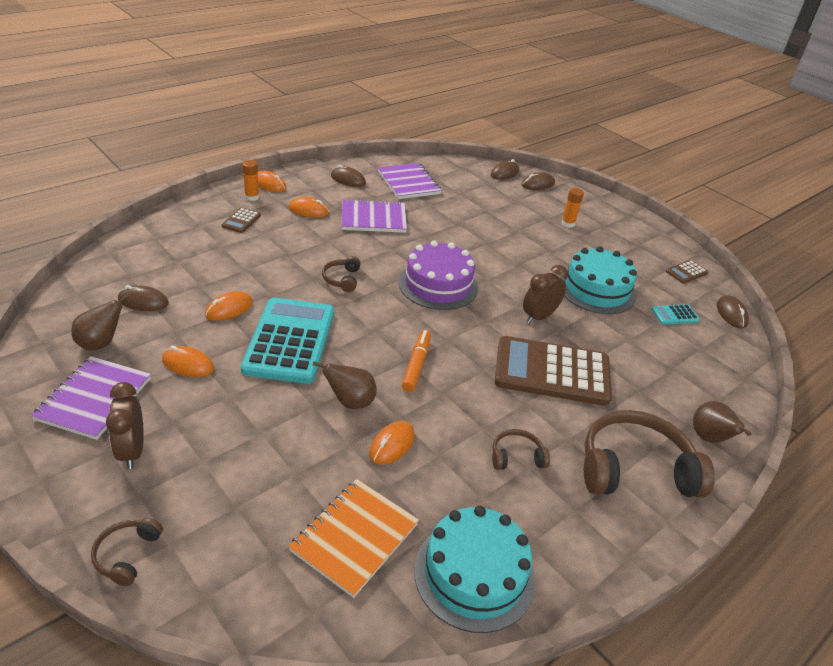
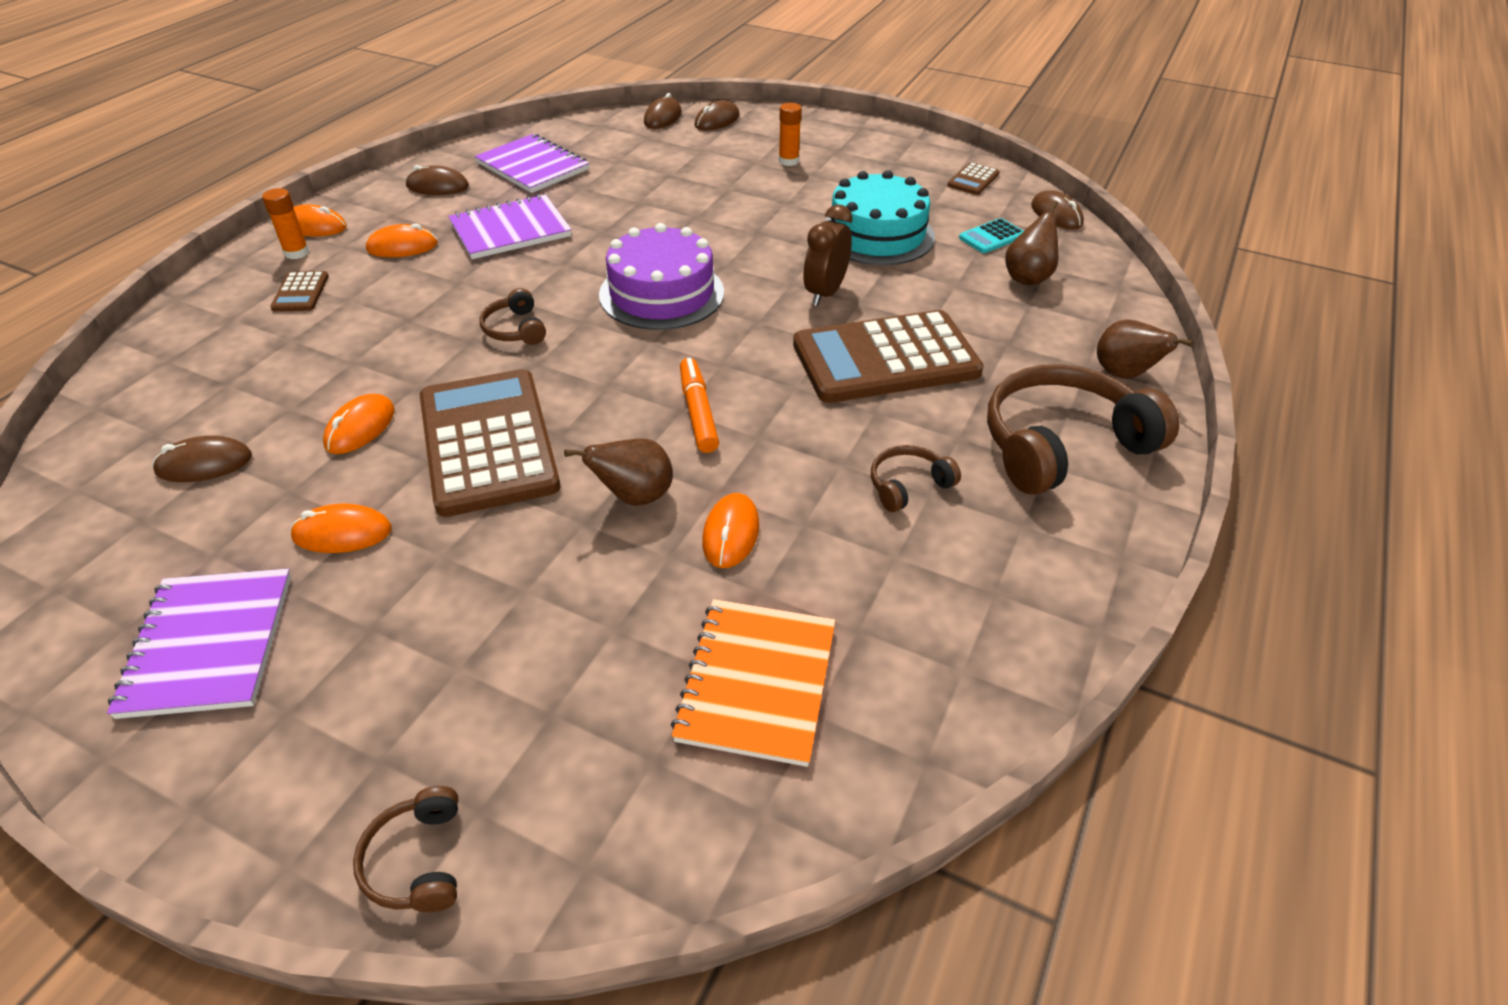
camera: 20 degrees left, 5 degrees up
brown pear [71,294,130,350] -> brown pear moved to [1005,200,1058,285]
brown clock [106,382,144,469] -> none
turquoise calculator [241,298,334,384] -> brown calculator [420,369,560,517]
turquoise cake [414,506,535,633] -> none

